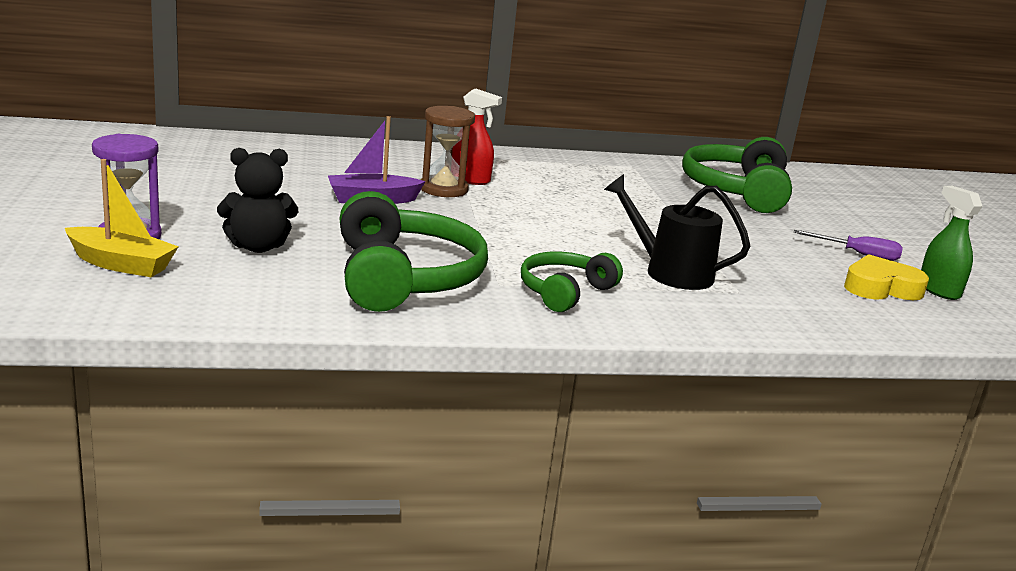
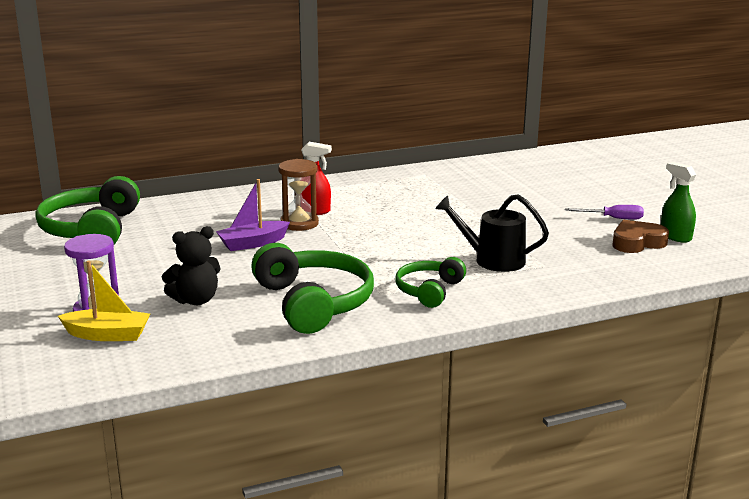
camera: 10 degrees left, 0 degrees up
green headphones [682,137,792,213] -> green headphones moved to [35,176,140,244]
yellow heart [844,254,929,300] -> brown heart [613,220,669,253]

